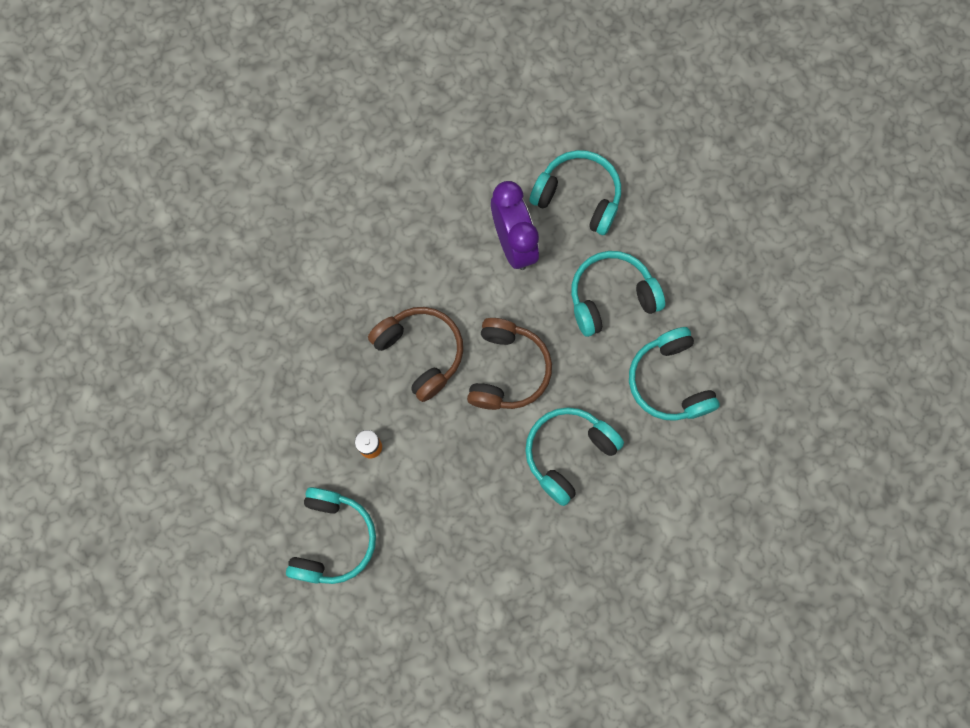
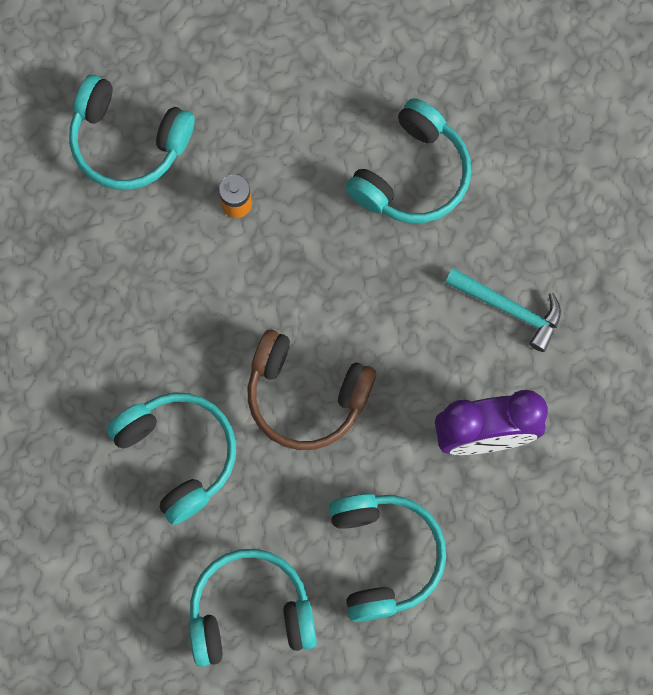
camera: 100 degrees right, 0 degrees up
brown headphones [368,307,463,402] -> none
turquoise headphones [530,150,621,235] -> turquoise headphones moved to [346,98,471,224]
none -> turquoise hammer [445,268,561,352]

